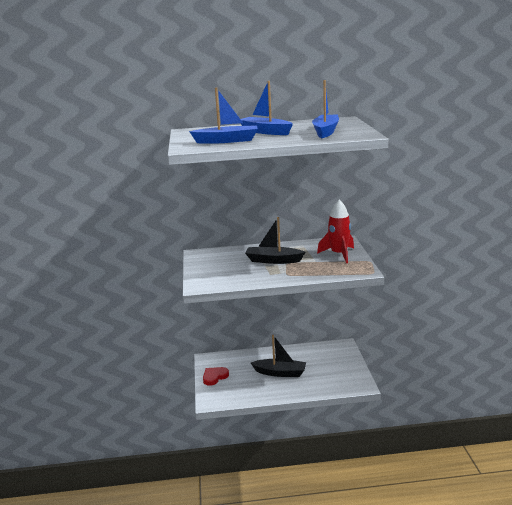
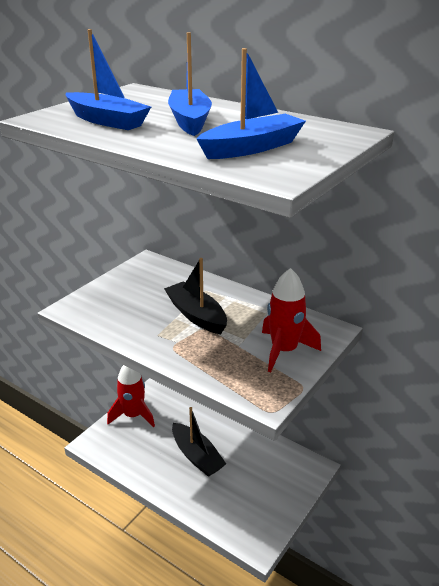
camera: 40 degrees right, 10 degrees up
red heart [203,367,229,386] -> red rocket [107,365,155,428]

